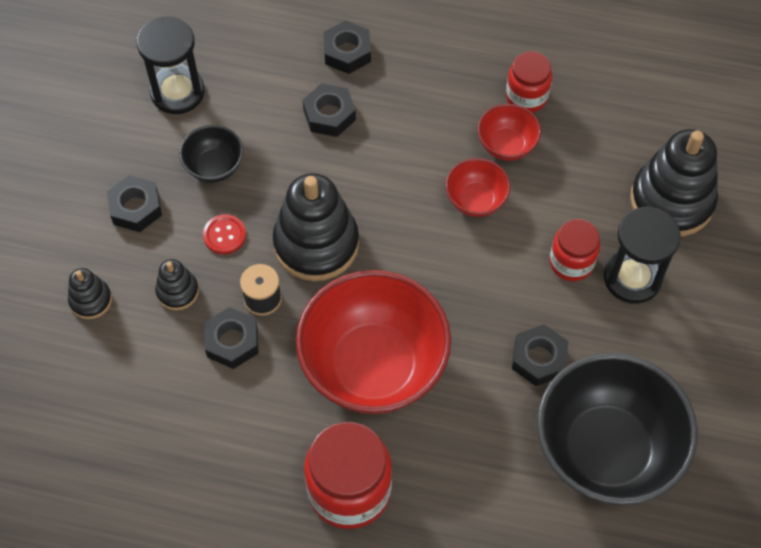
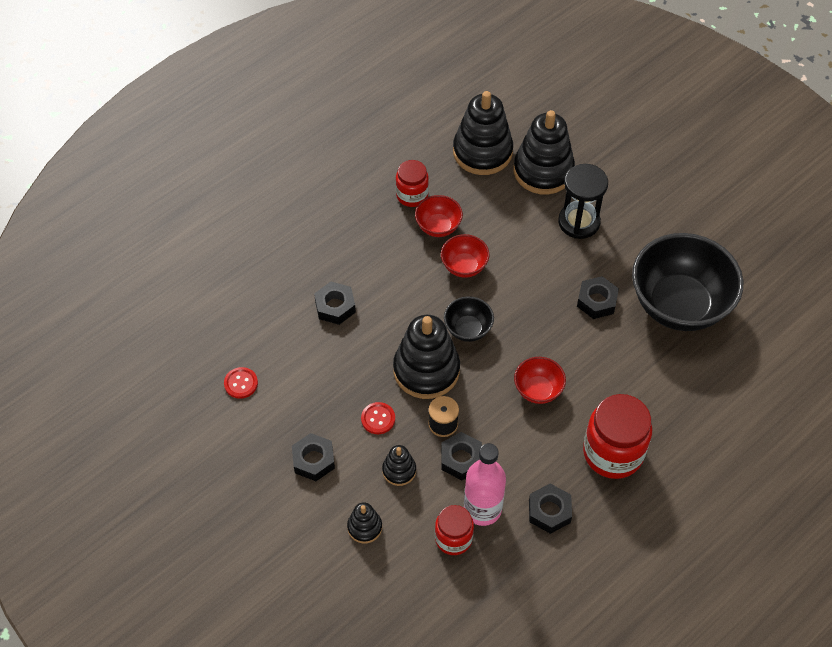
camera: 55 degrees left, 5 degrees down
black hourglass [137,16,205,114] -> red button [224,367,258,399]
black bowl [179,125,243,183] -> black bowl moved to [444,296,494,342]
red bowl [296,270,451,414] -> red bowl [514,357,566,404], size x0.46
black nut [323,20,371,74] -> black nut moved to [529,484,572,534]
red jar [550,219,600,281] -> red jar moved to [435,505,474,555]
none -> black stacking toy [453,91,513,175]
none -> pink bottle [464,443,506,526]

